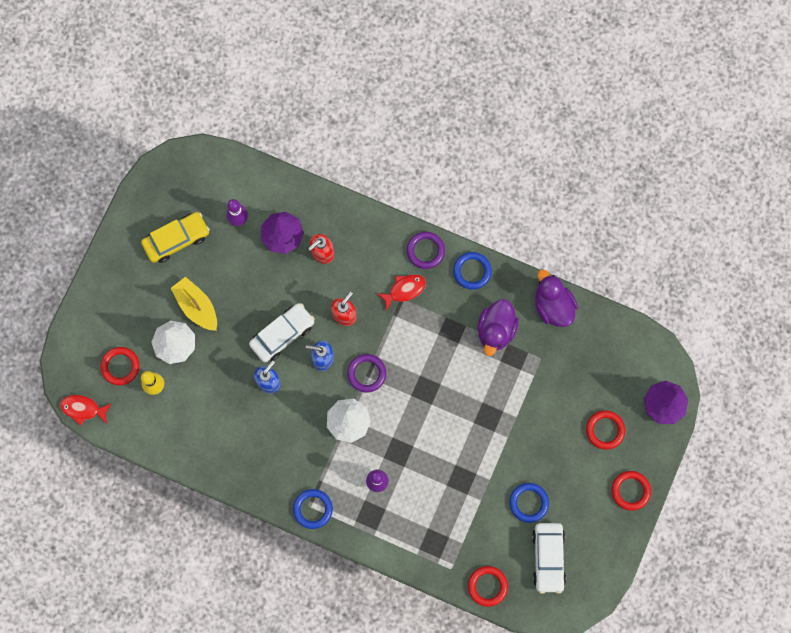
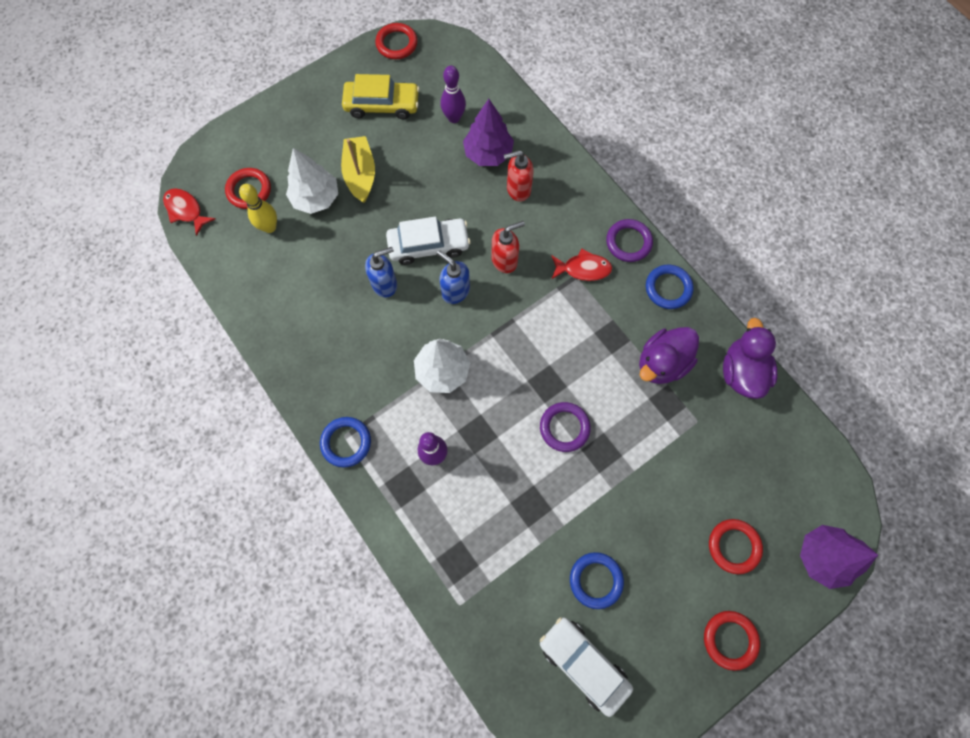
camera: 30 degrees right, 5 degrees down
purple ring [347,354,386,393] -> purple ring moved to [540,402,591,452]
red ring [468,566,508,607] -> red ring moved to [375,23,417,59]
white car [532,523,566,594] -> white car turned 105 degrees clockwise [540,617,633,717]

